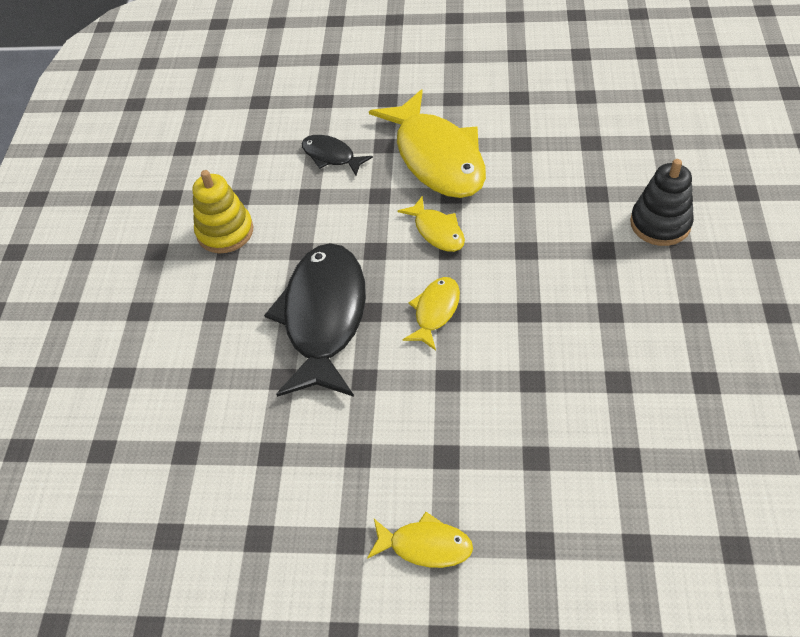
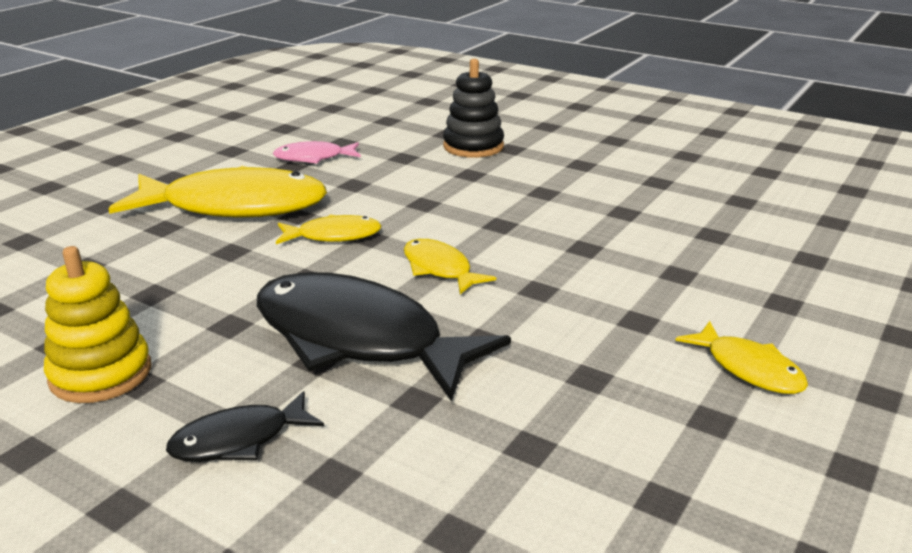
camera: 65 degrees left, 25 degrees down
black fish [302,135,373,176] -> black fish moved to [166,391,324,462]
yellow fish [367,512,473,568] -> yellow fish turned 105 degrees clockwise [675,321,808,394]
none -> pink fish [273,141,361,164]

